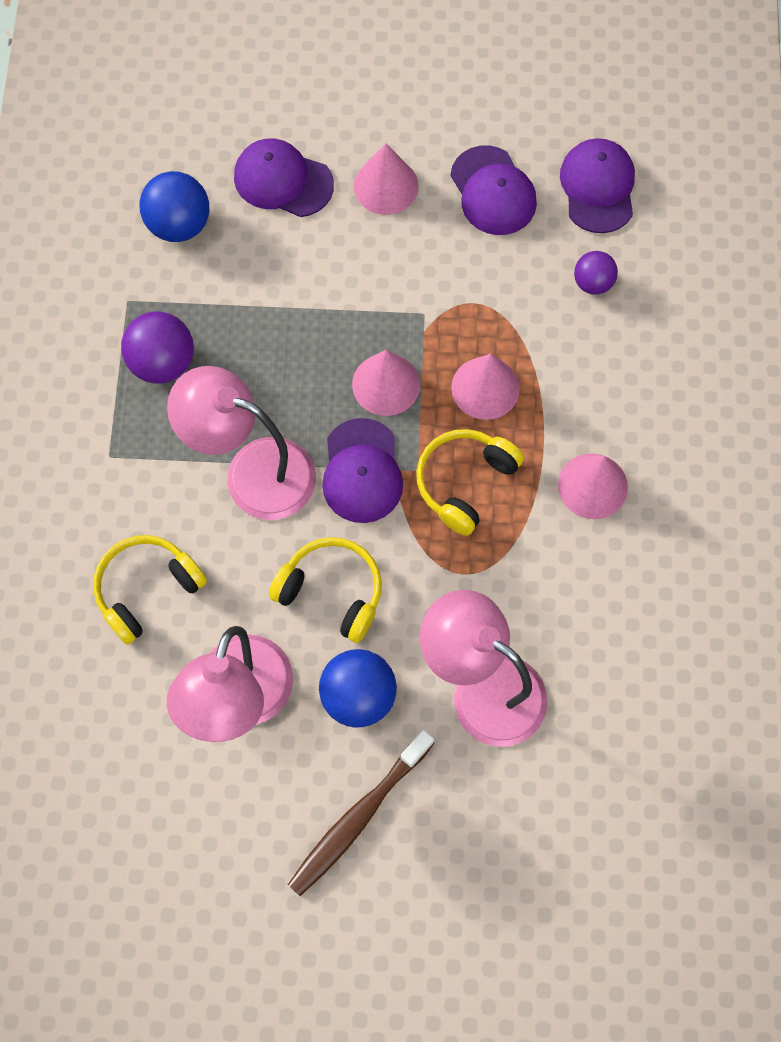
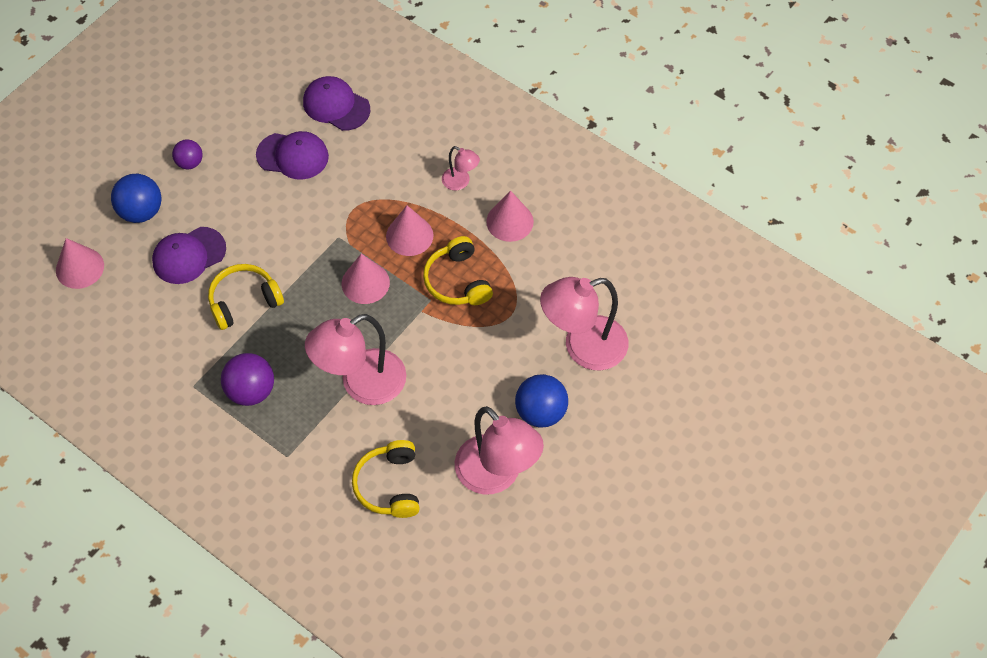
camera: 55 degrees left, 10 degrees down
blue ball [139,171,209,242] -> blue ball moved to [111,174,161,223]
yellow headphones [269,537,382,643] -> yellow headphones moved to [208,264,284,330]
brown toothbrush [288,730,434,896] -> none
purple cap [322,418,403,523] -> none
pink cone [354,143,419,215] -> pink cone moved to [56,238,104,289]
purple ball [574,251,618,294] -> purple ball moved to [172,139,203,169]
none -> pink lamp [442,146,480,190]

